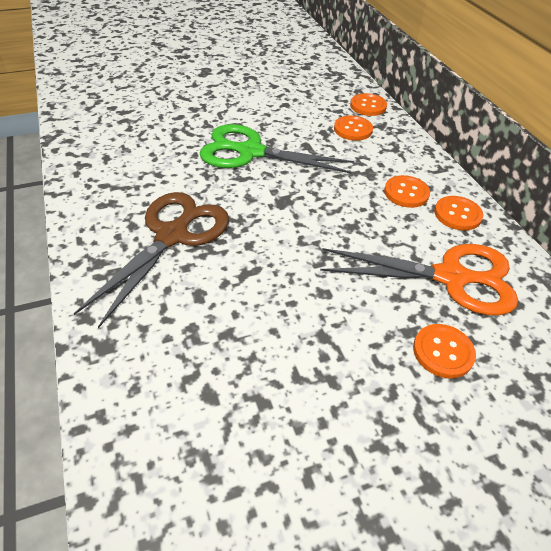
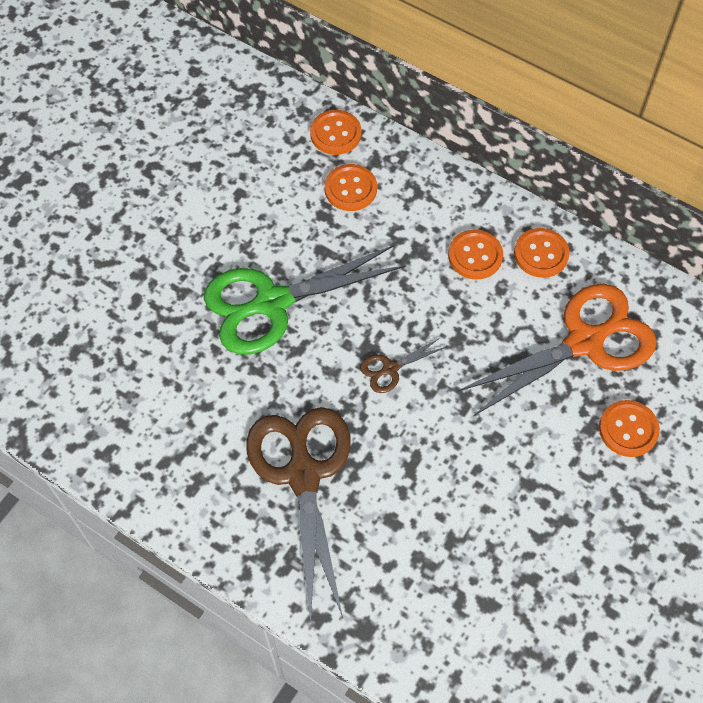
camera: 35 degrees left, 15 degrees up
none -> brown scissors [360,338,446,393]

